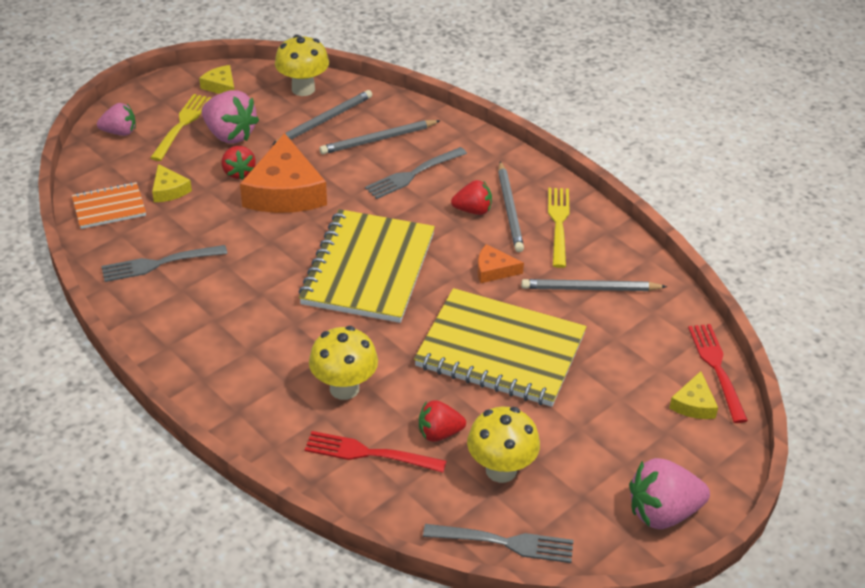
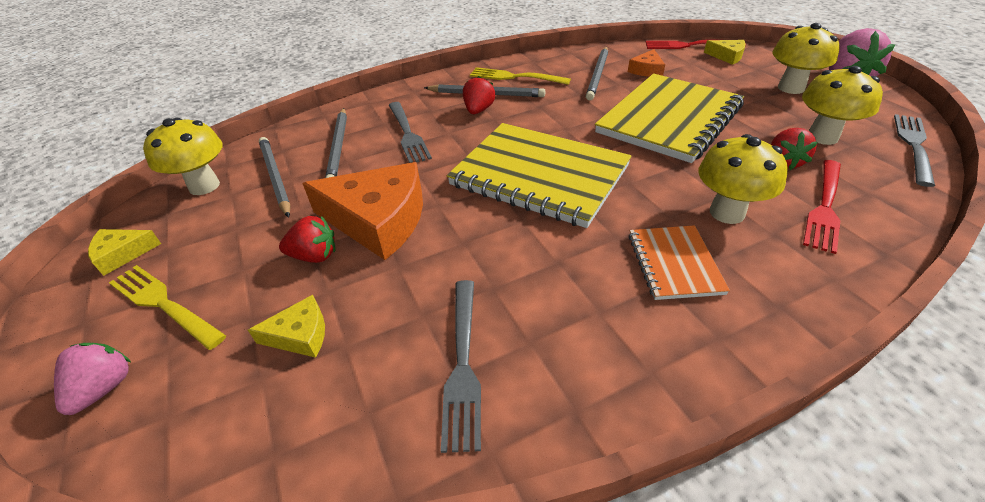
camera: 70 degrees left, 0 degrees up
orange notebook [72,182,146,229] -> orange notebook moved to [629,225,730,300]
pink strawberry [201,90,259,143] -> none
orange cheese [477,244,524,283] -> orange cheese moved to [628,49,665,77]
none -> yellow mushroom [772,23,840,94]

